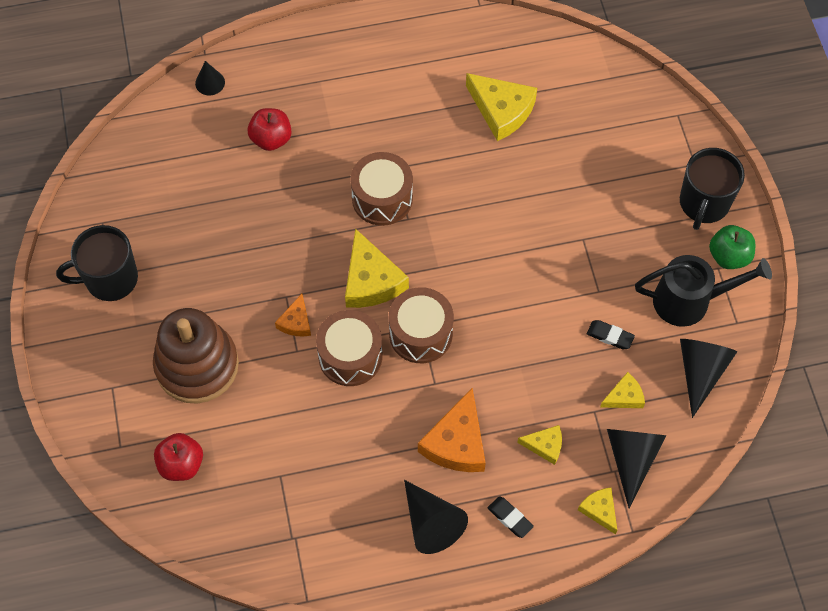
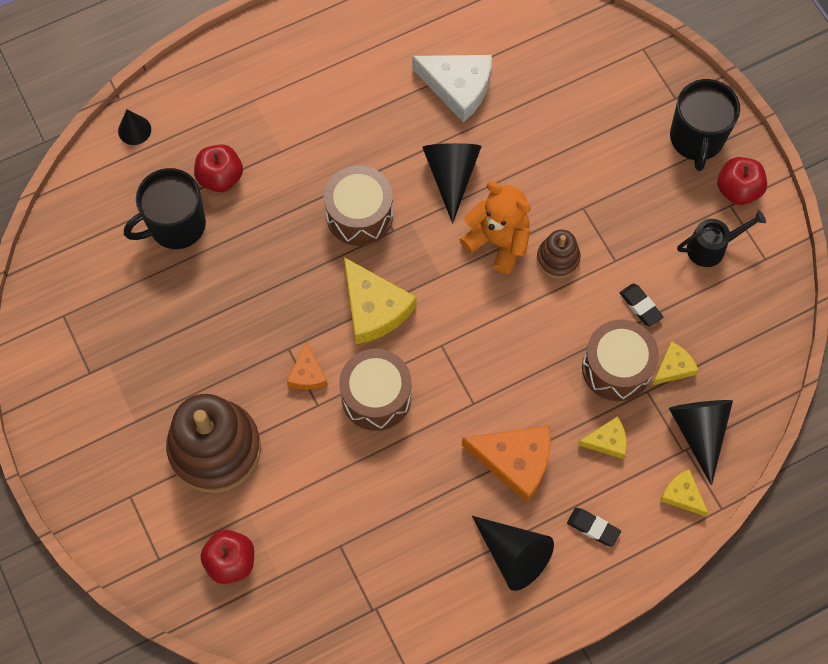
camera: 15 degrees left, 5 degrees up
black mug [56,225,138,301] -> black mug moved to [124,168,206,249]
brown drum [389,287,454,363] -> brown drum moved to [582,319,659,401]
orange cheese [418,387,486,472] -> orange cheese turned 75 degrees counterclockwise [462,426,551,503]
yellow cheese [466,73,537,141] -> white cheese [412,55,492,122]
black eraser [587,320,635,350] -> black eraser turned 45 degrees clockwise [620,284,664,327]
black watering can [635,255,772,327] -> black watering can [677,210,766,267], size x0.64
black cone [680,339,737,418] -> black cone moved to [422,143,482,224]
green apple [709,225,755,269] -> red apple [717,157,767,205]
none -> orange teddy bear [460,181,531,274]
none -> brown stacking toy [537,230,581,279]

